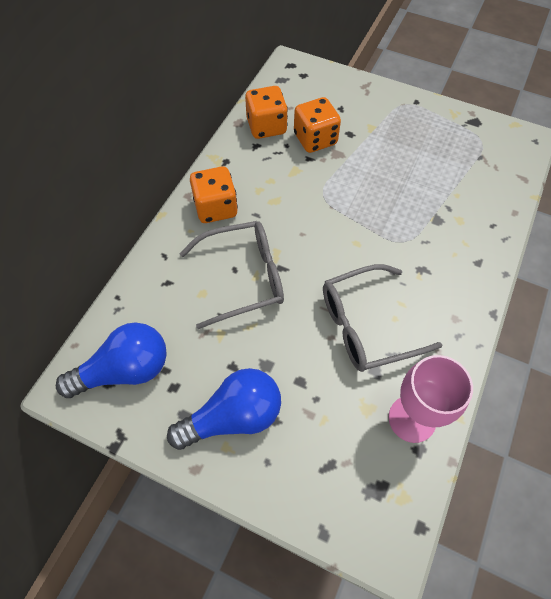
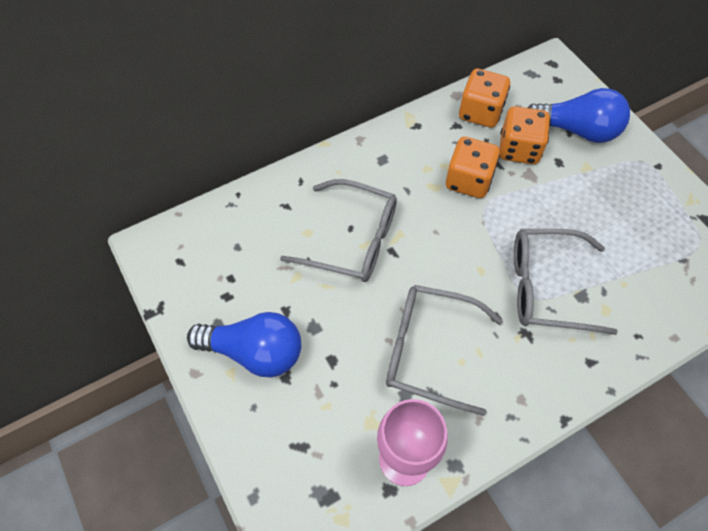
camera: 35 degrees right, 0 degrees up
blue light bulb [56,322,167,398] -> blue light bulb moved to [528,88,630,143]
orange dice [190,166,238,223] -> orange dice moved to [446,137,500,198]
none -> grey glasses [514,229,618,335]

